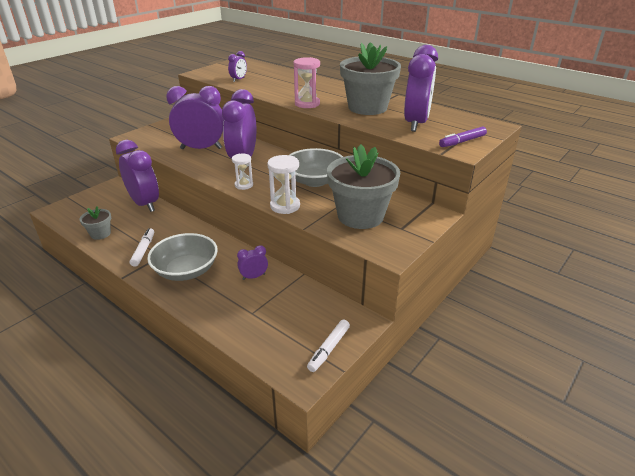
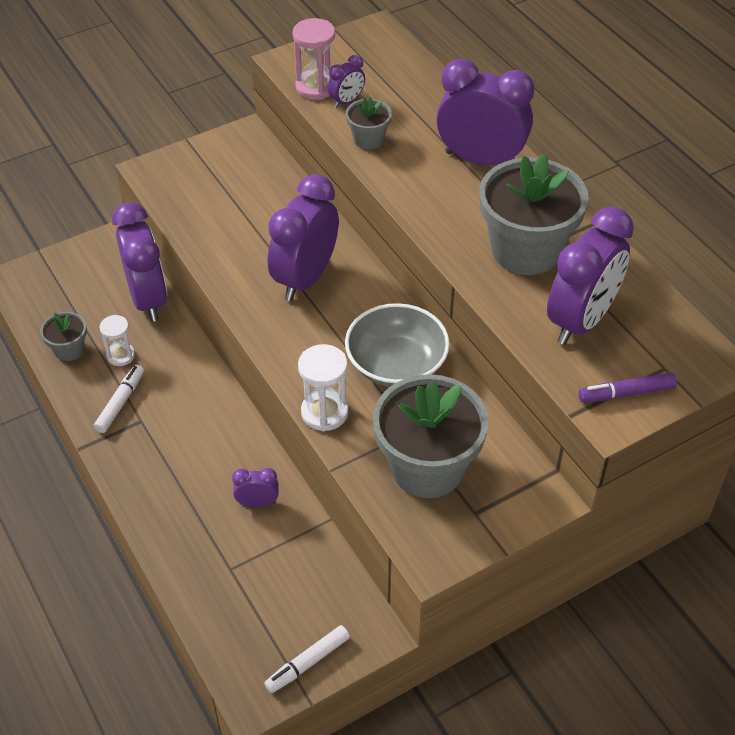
camera: 20 degrees right, 15 degrees up
grey bowl [147,233,218,281] -> none
purple clock [166,86,224,149] -> purple clock moved to [436,59,534,165]
white hourglass [232,153,253,190] -> white hourglass moved to [100,315,135,366]
pink hourglass [294,57,320,108] -> pink hourglass moved to [293,18,335,100]
none -> grey flower pot [346,97,392,149]

